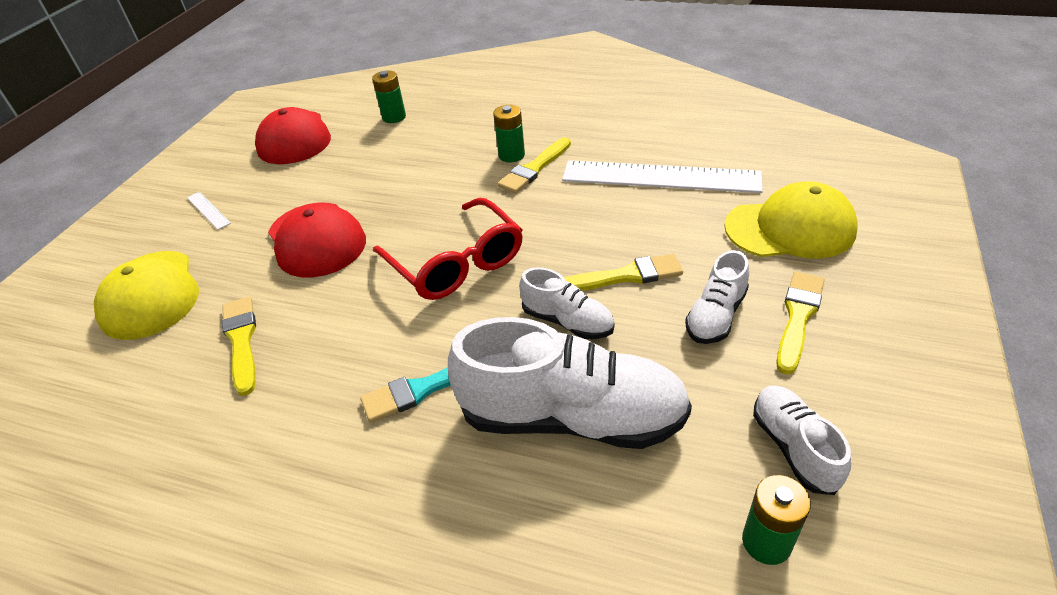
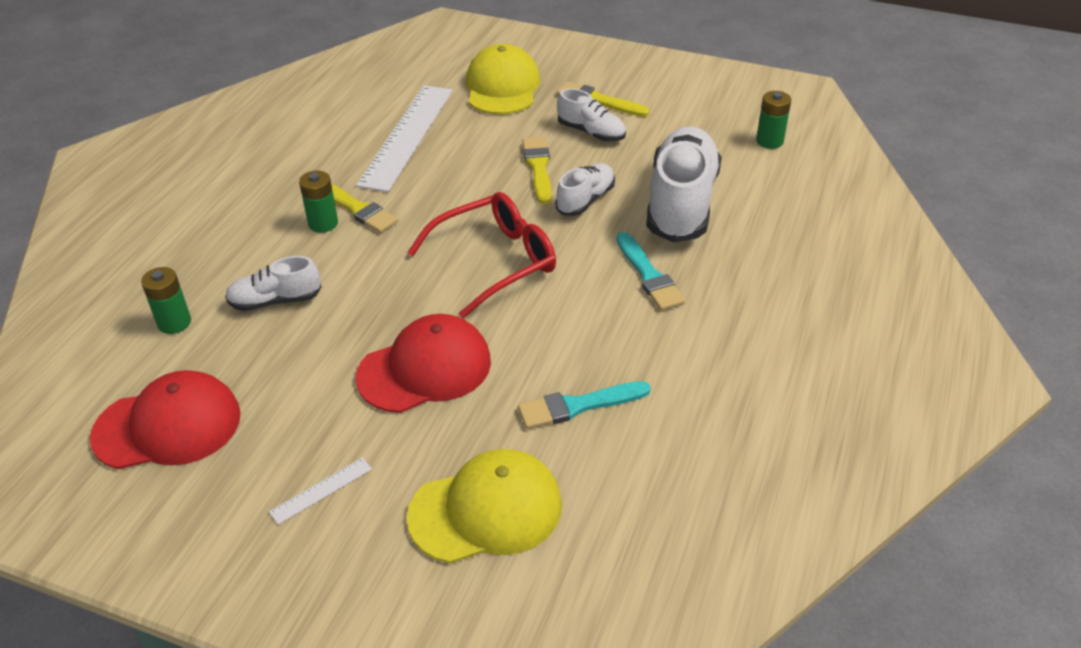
camera: 90 degrees left, 0 degrees up
yellow brush [222,297,256,396] -> turquoise brush [518,381,651,429]
white shoe [753,385,851,495] -> white shoe moved to [225,256,321,311]

